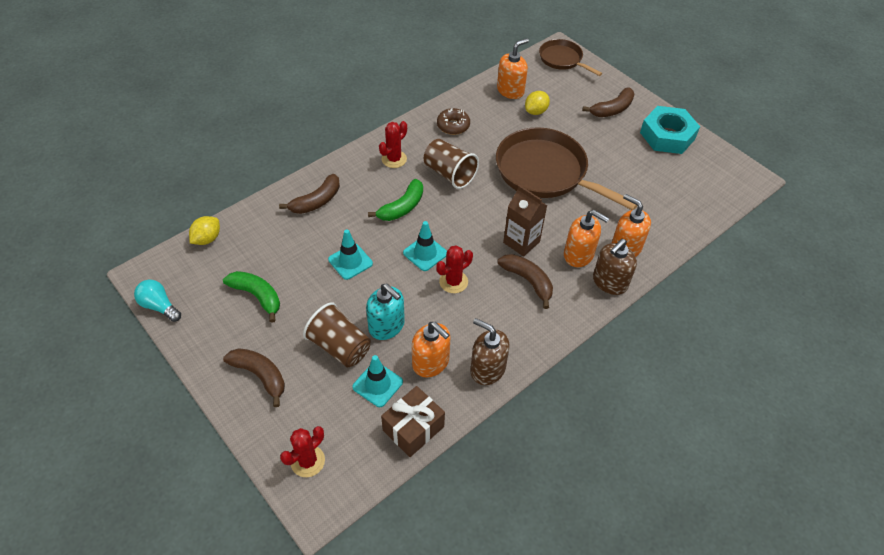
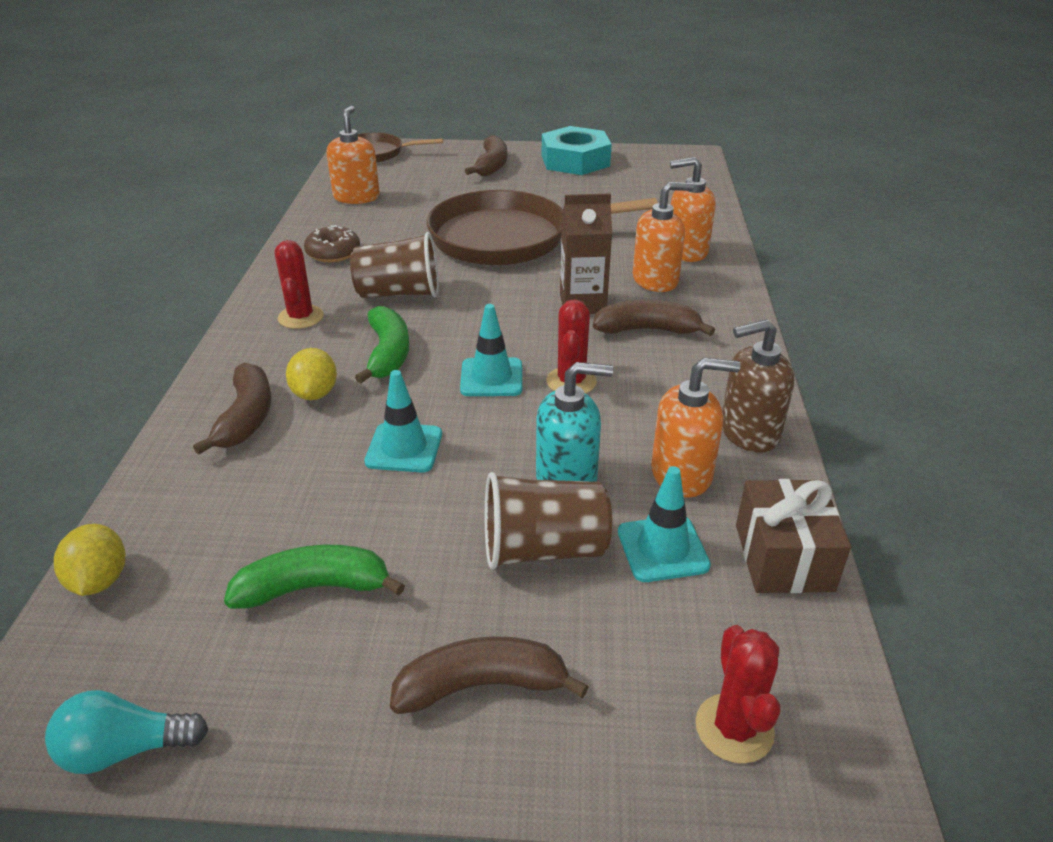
camera: 45 degrees left, 15 degrees down
yellow lemon [525,91,550,115] -> yellow lemon moved to [286,348,337,400]
brown soap dispenser [593,239,637,295] -> none

